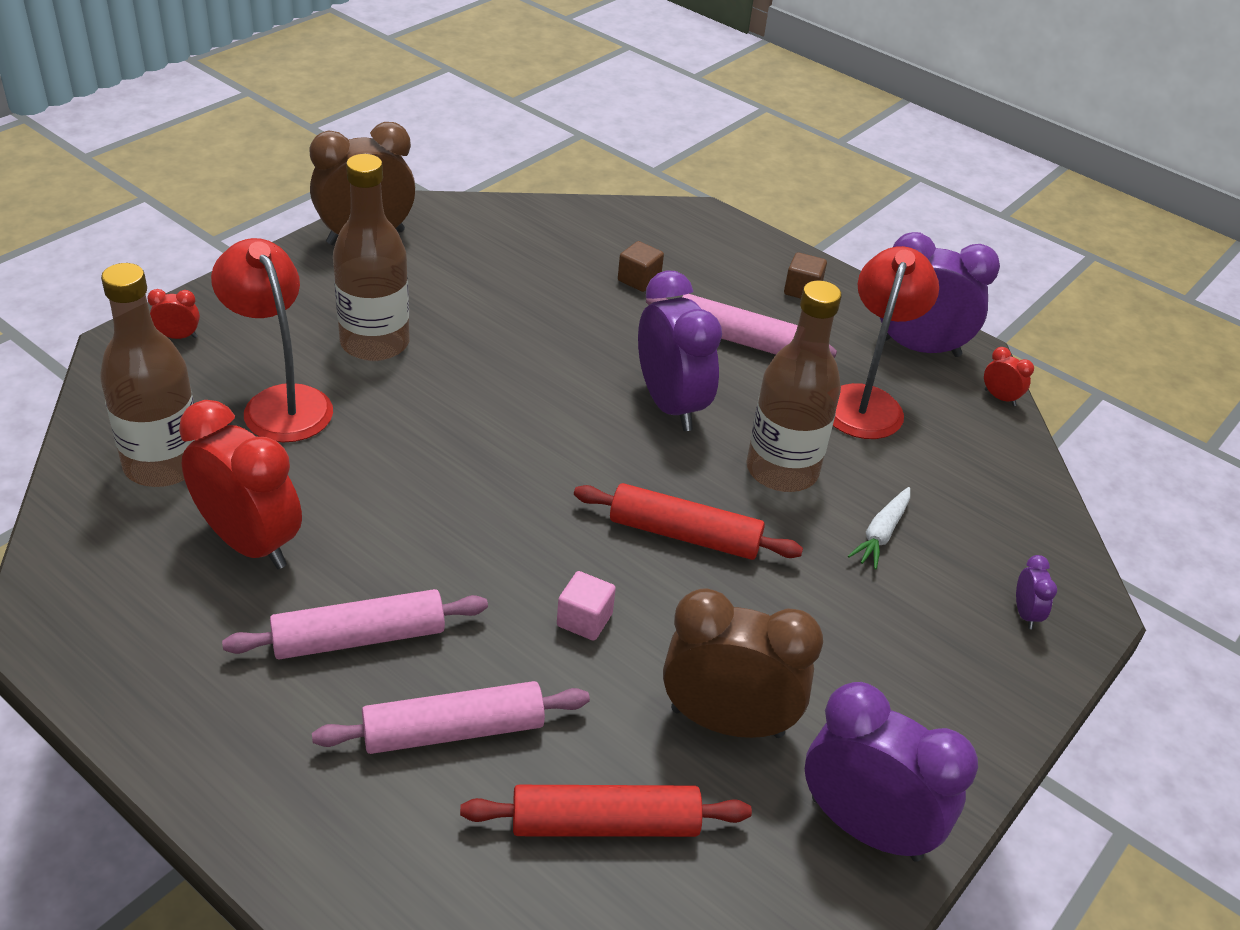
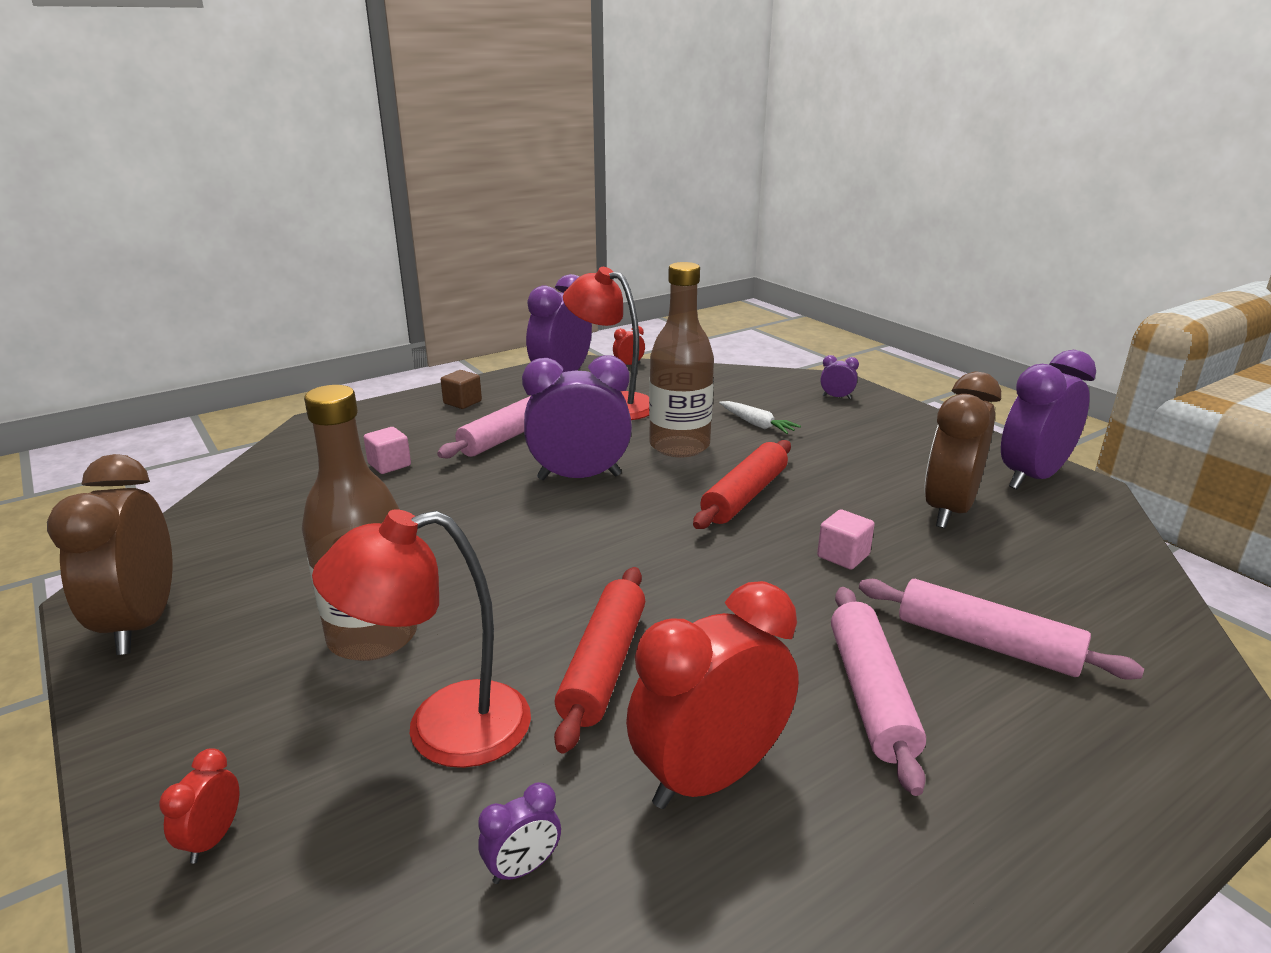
camera: 70 degrees left, 15 degrees down
brown bottle [100,263,194,487] -> purple clock [478,782,561,884]
pink rolling pin [312,681,590,754] -> pink rolling pin turned 60 degrees counterclockwise [859,579,1144,680]
red rolling pin [460,785,752,837] -> red rolling pin moved to [554,567,645,753]
brown cube [618,241,664,292] -> pink cube [364,427,411,474]

